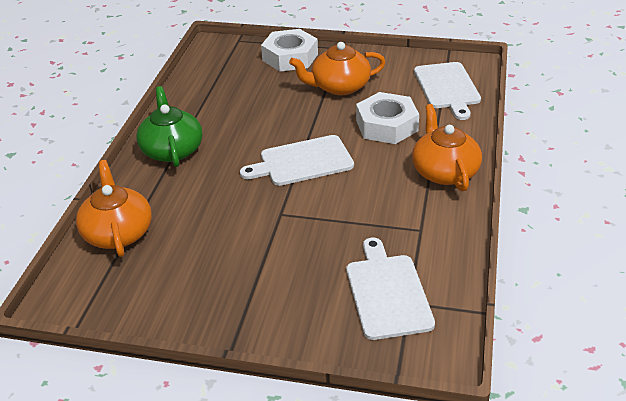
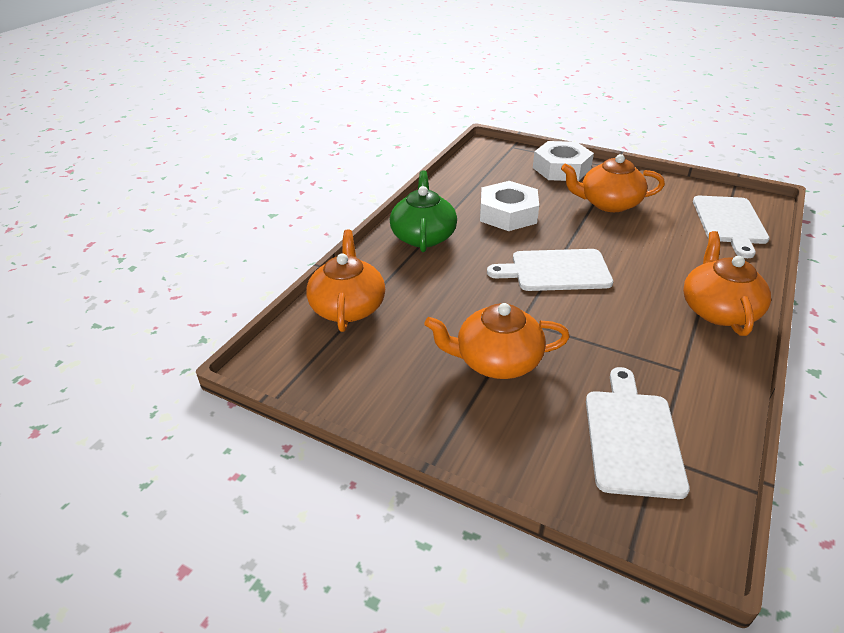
camera: 15 degrees right, 0 degrees up
white nut [356,92,419,144] -> white nut moved to [480,181,539,231]
none -> orange teapot [424,303,570,379]

